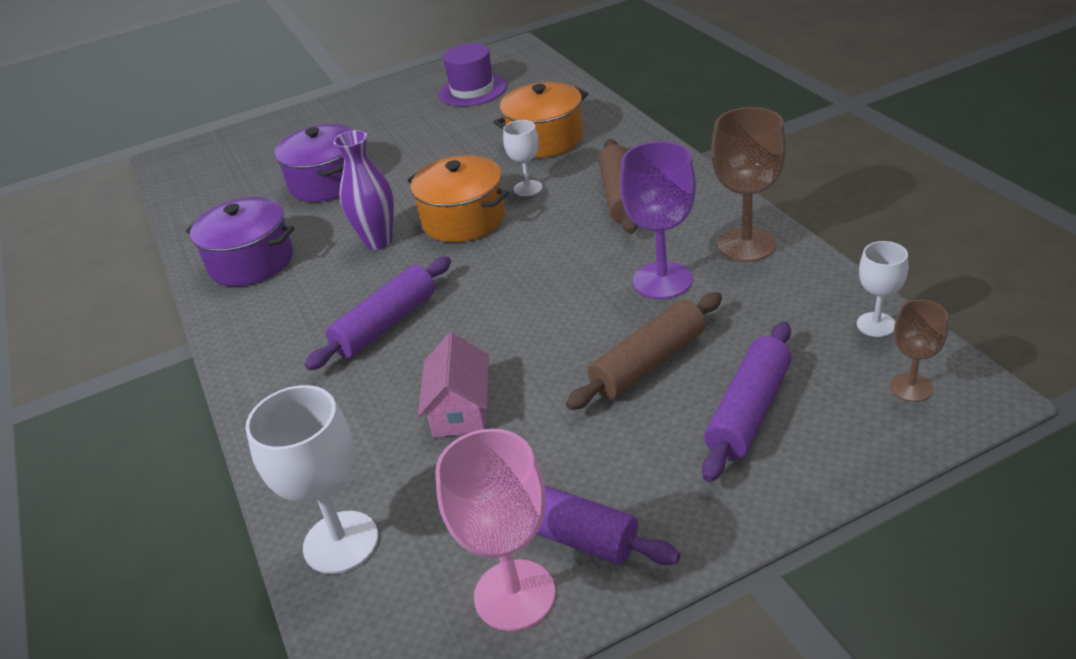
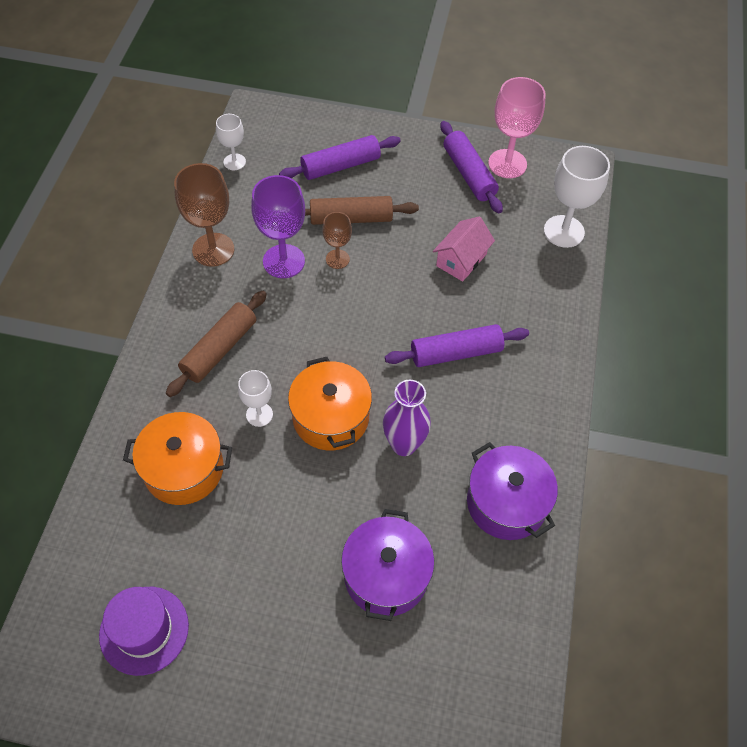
camera: 150 degrees left, 20 degrees up
brown goblet [890,300,948,402] -> brown goblet moved to [322,212,352,269]

